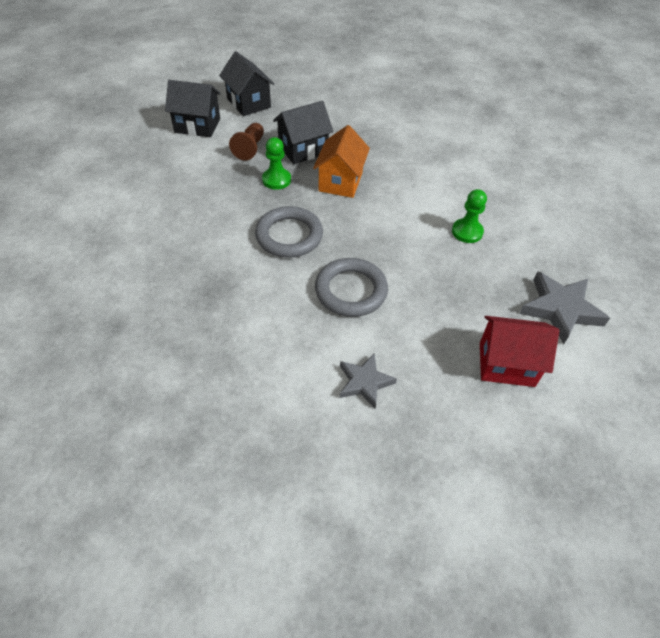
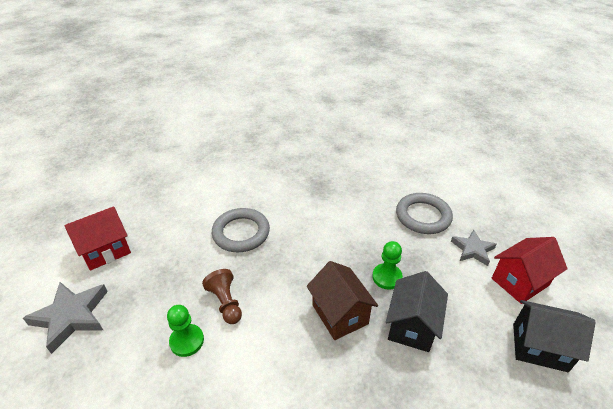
camera: 140 degrees right, 10 degrees down
black house [165,80,221,137] -> red house [492,237,568,304]
brown pawn [229,123,264,161] -> brown pawn moved to [202,269,242,324]
grey ring [255,206,323,258] -> grey ring moved to [396,193,453,234]
orange house [313,125,370,198] -> brown house [307,261,378,340]
grey star [340,353,397,408] -> grey star moved to [451,230,497,266]

